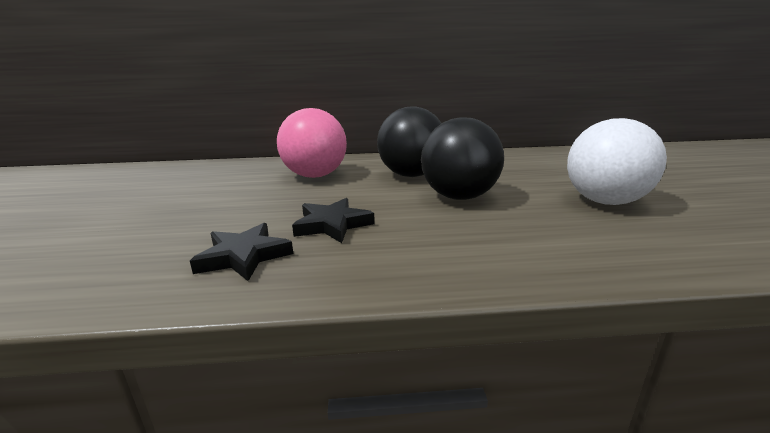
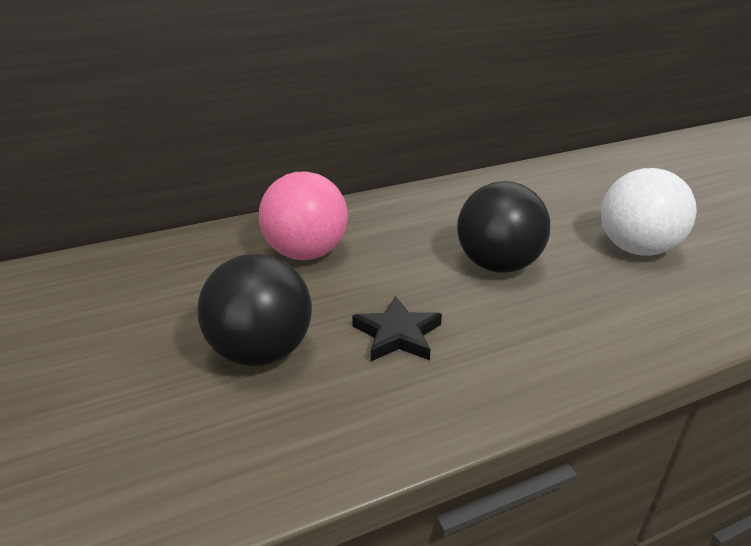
camera: 20 degrees left, 10 degrees up
black star [190,223,293,281] -> none
black ball [377,107,442,177] -> black ball moved to [197,253,312,366]

